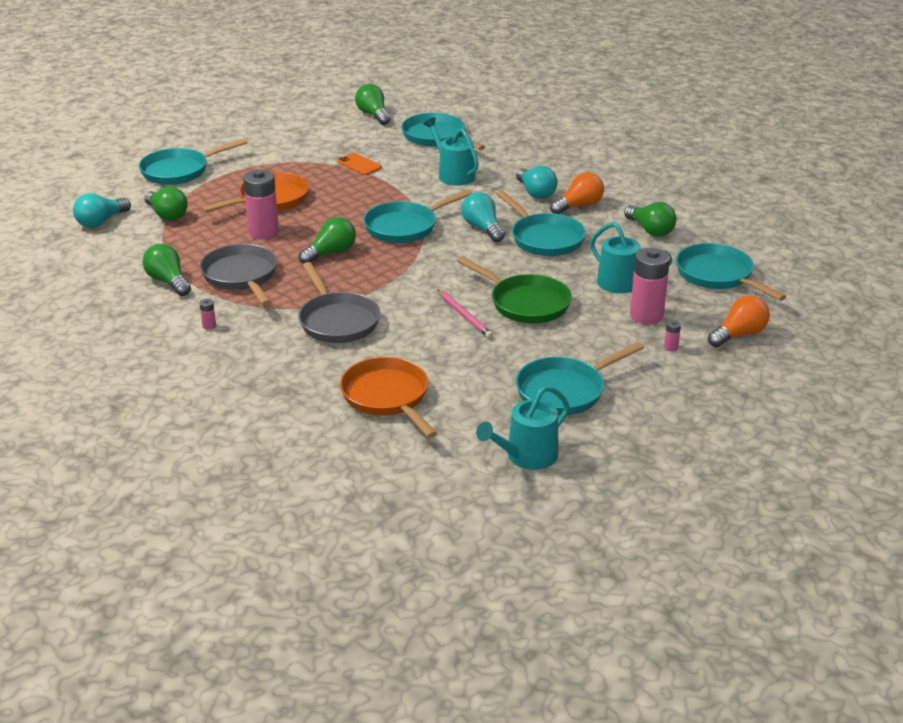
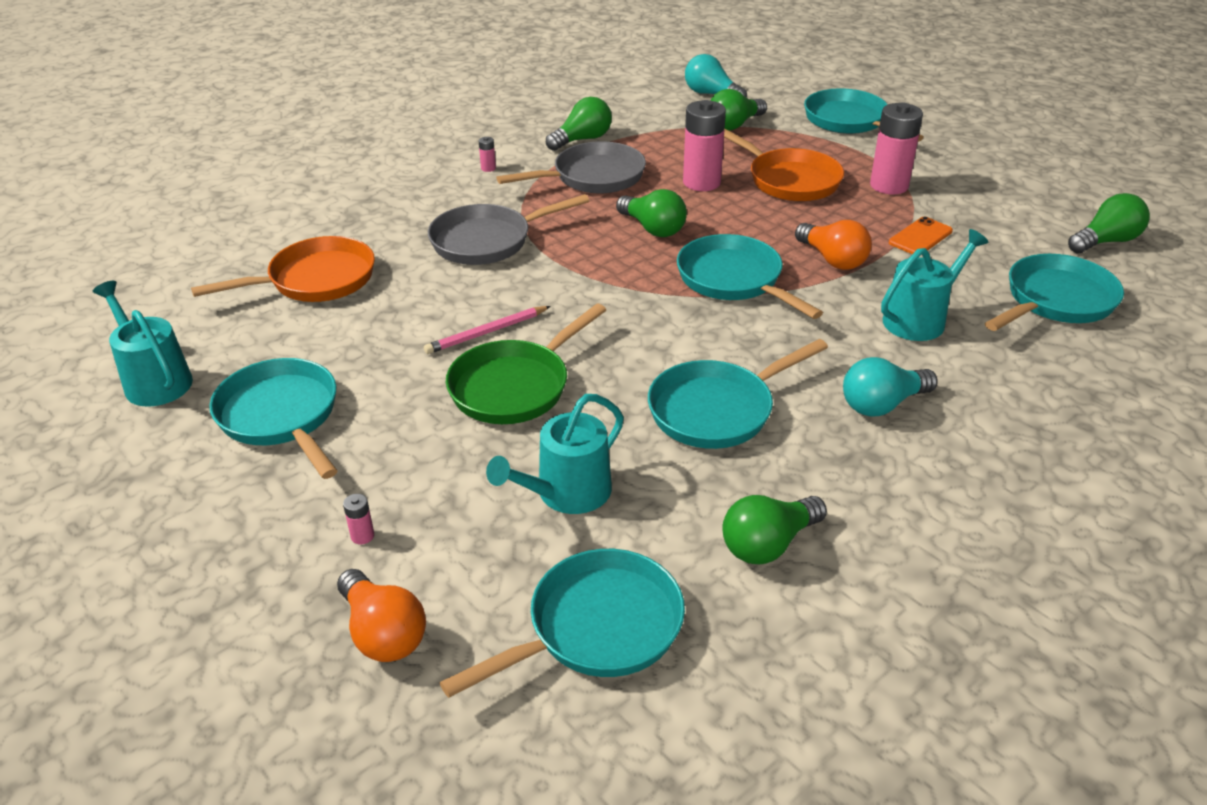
camera: 90 degrees right, 5 degrees up
turquoise light bulb [461,192,505,242] -> none
orange light bulb [550,172,604,214] -> orange light bulb moved to [795,220,872,270]
pink battery [630,248,670,325] -> pink battery moved to [870,102,923,194]

